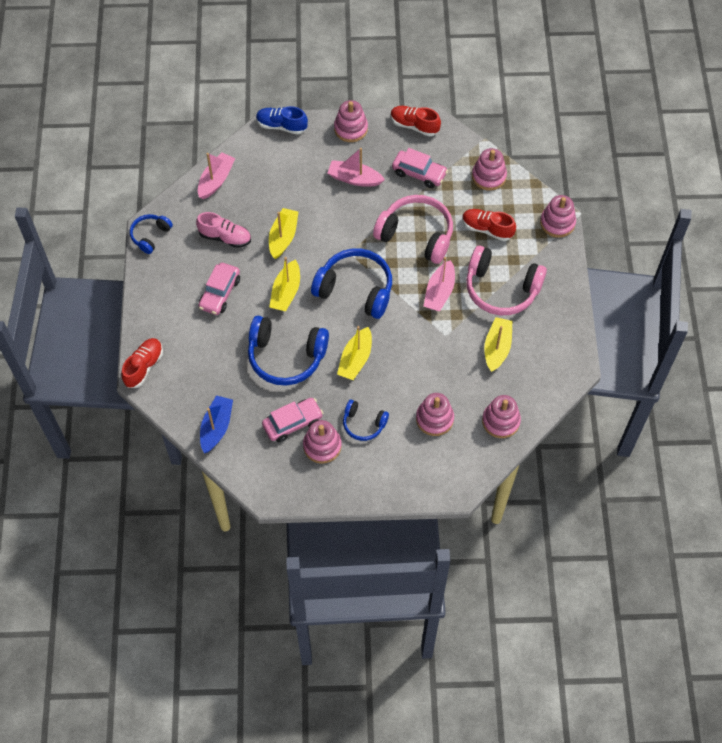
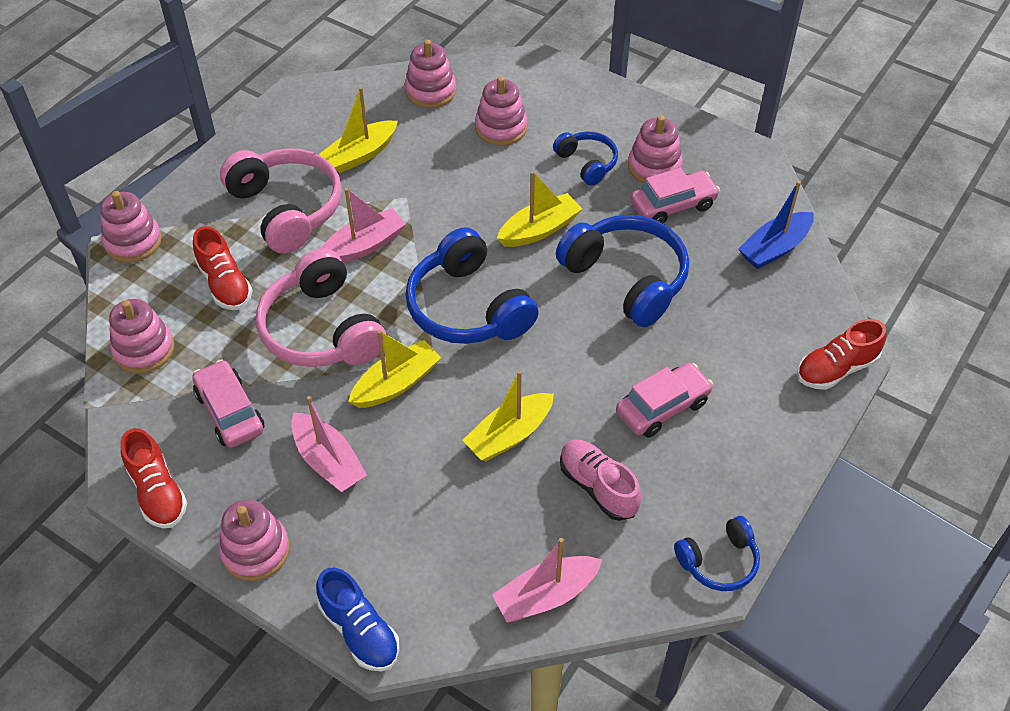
camera: 145 degrees left, 10 degrees down
pink car [262,398,323,442] -> pink car turned 150 degrees clockwise [630,168,720,224]
yellow boat [269,257,300,311] -> yellow boat moved to [348,330,441,408]

